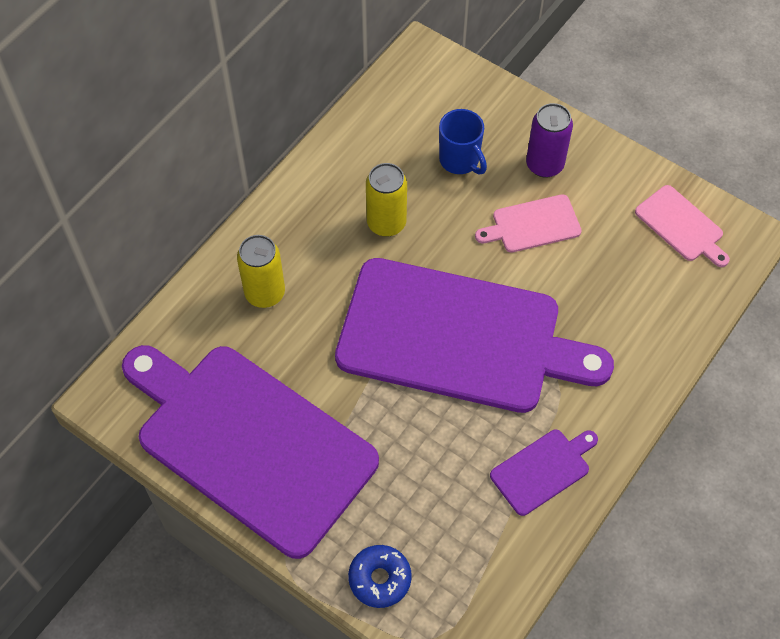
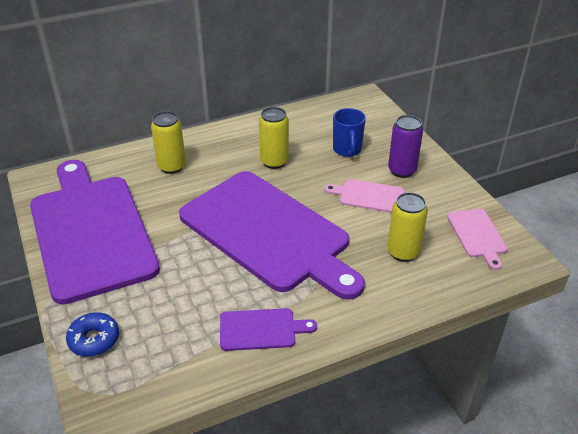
camera: 30 degrees right, 20 degrees down
none -> yellow can [387,192,428,262]

